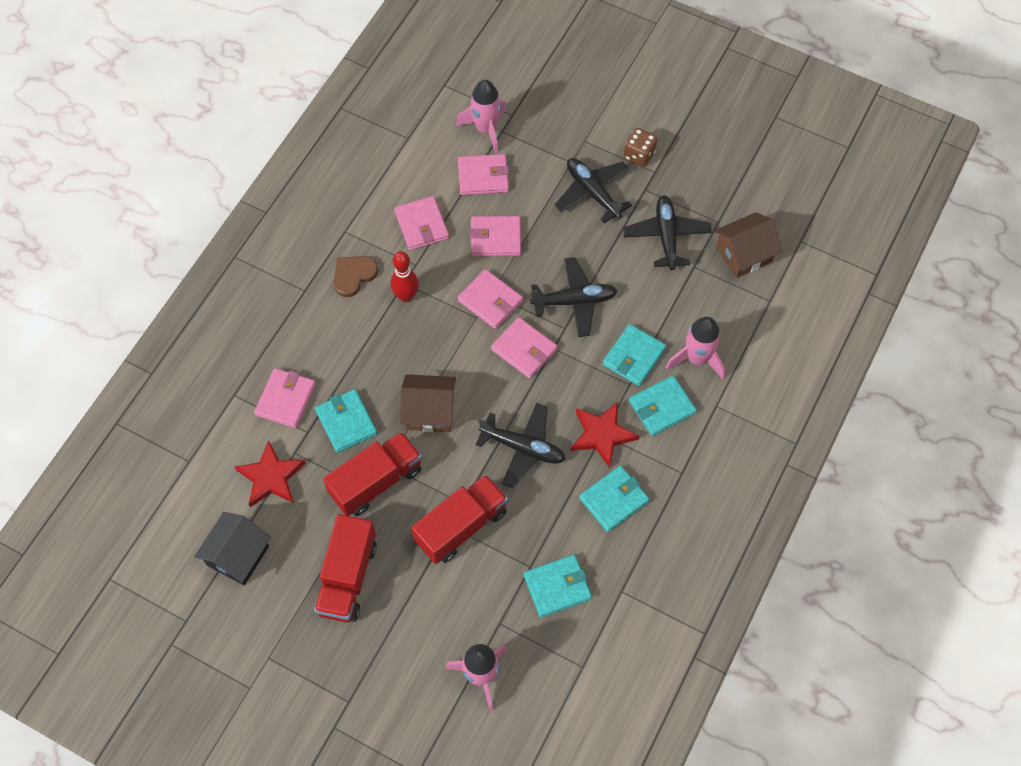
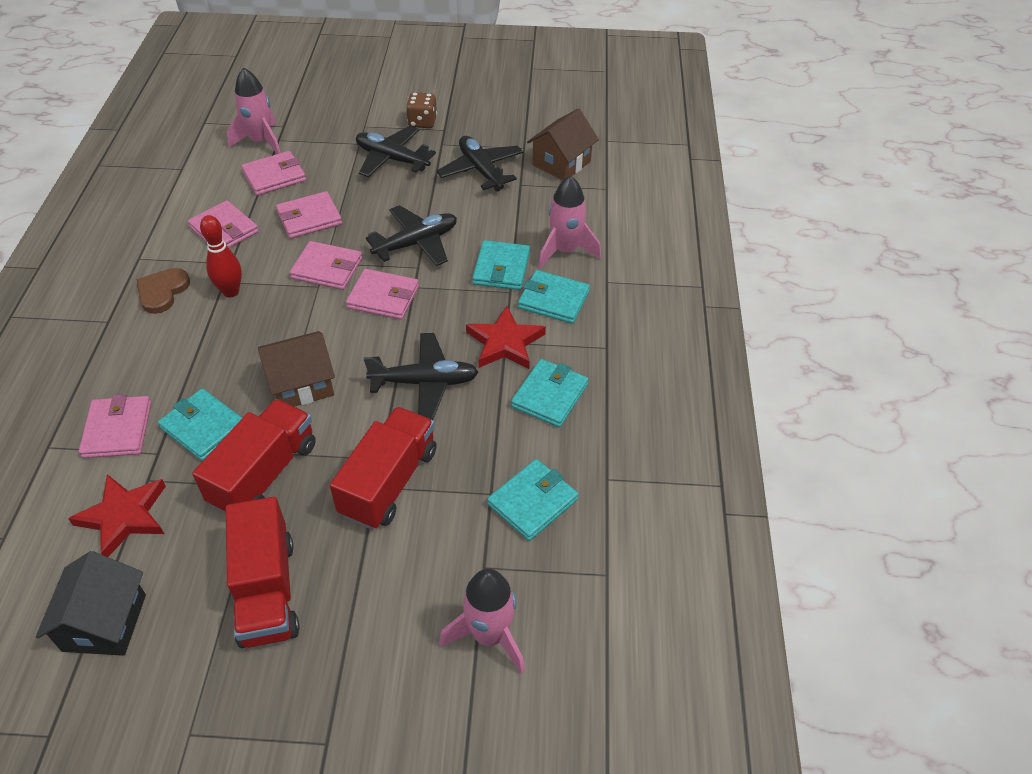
camera: 25 degrees left, 15 degrees down
turquoise wallet [629,375,697,436] -> turquoise wallet turned 75 degrees clockwise [518,270,590,324]

